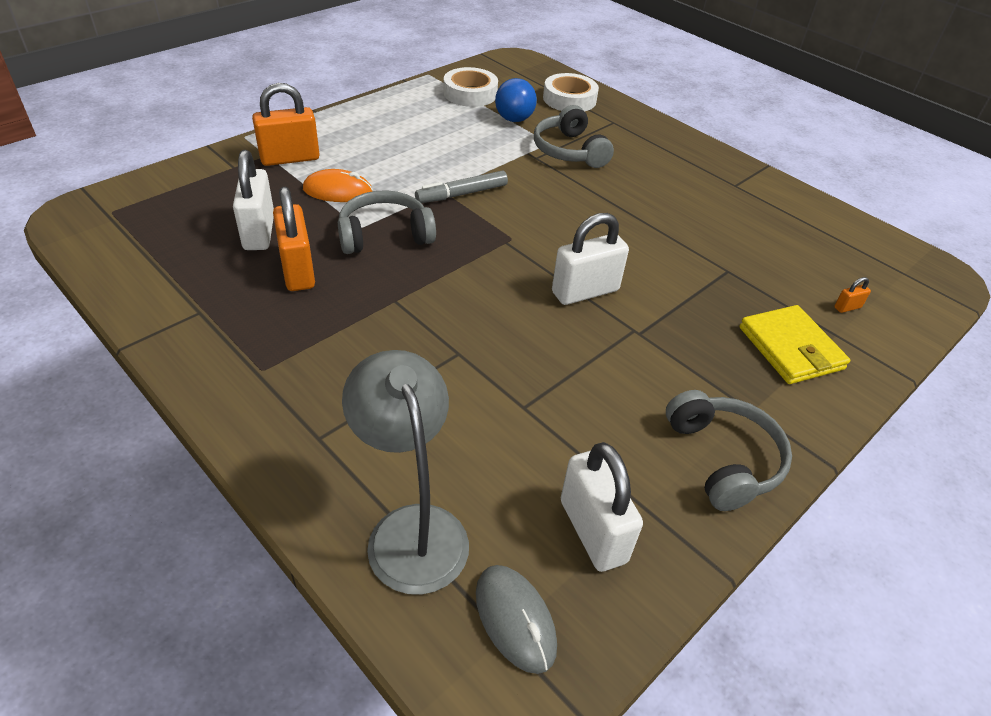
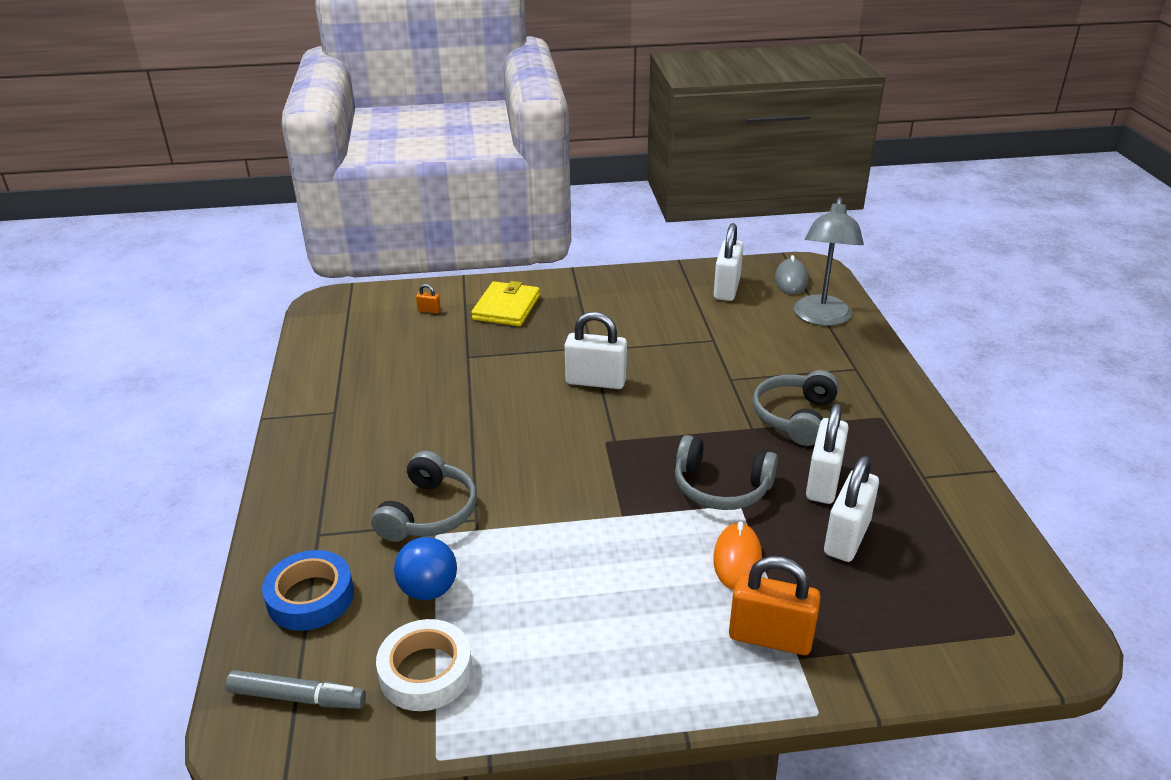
camera: 140 degrees left, 10 degrees down
orange padlock [273,186,315,291] -> white padlock [806,403,849,504]
orange mouse [303,169,373,202] -> orange mouse turned 60 degrees clockwise [713,521,762,590]
grey marker [415,171,508,203] -> grey marker moved to [225,670,366,709]
white tape [543,73,599,112] -> blue tape [262,550,354,631]
grey headphones [666,390,792,511] -> grey headphones moved to [752,370,839,446]

